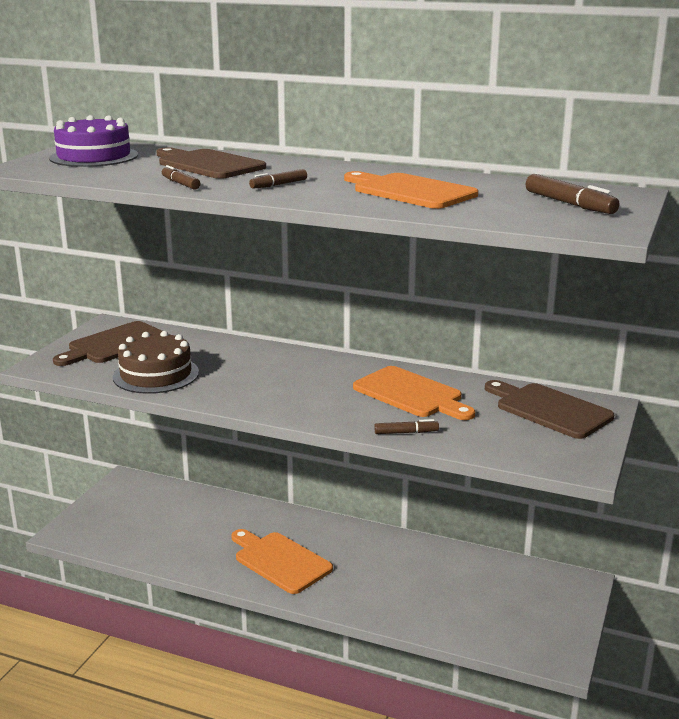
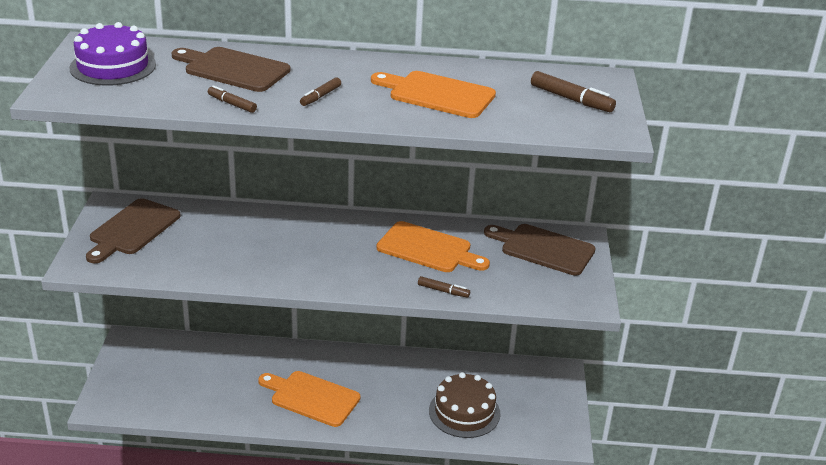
camera: 20 degrees left, 10 degrees up
brown cake [113,331,199,394] -> brown cake moved to [429,372,500,438]
brown marker [374,419,439,434] -> brown marker turned 45 degrees clockwise [418,276,470,298]

